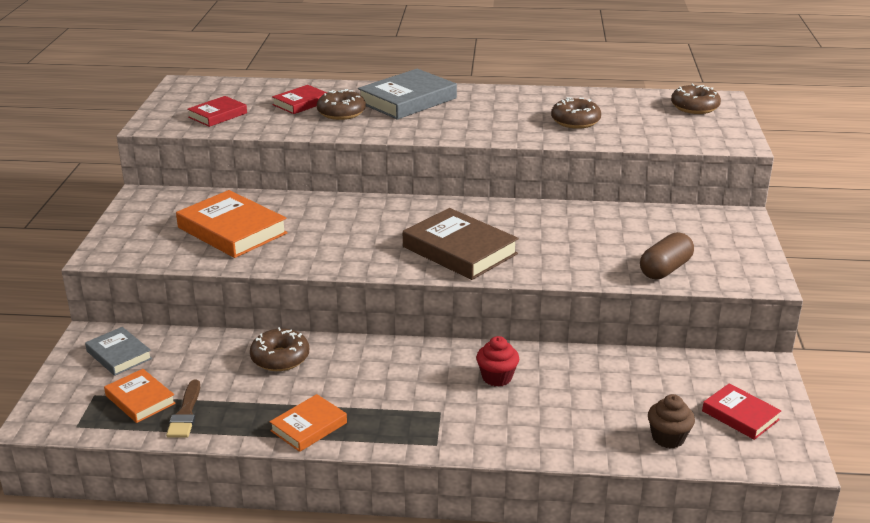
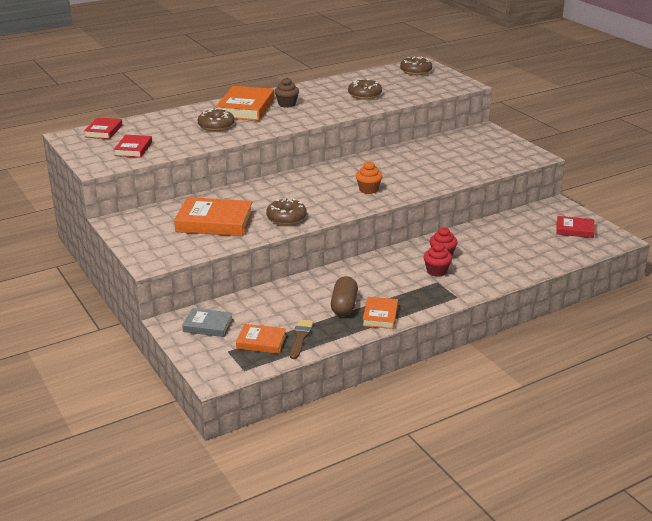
camera: 35 degrees left, 0 degrees up
brown brush [166,380,200,438] -> brown brush turned 135 degrees counterclockwise [290,319,313,359]
brown donut [250,327,309,371] -> brown donut moved to [266,198,307,225]
red book [272,85,327,114] -> red book moved to [84,117,122,139]
grey book [358,69,457,120] -> orange book [216,86,274,121]
brown book [403,208,519,280] -> orange cupcake [356,161,383,194]
brown capsule [640,232,694,279] -> brown capsule moved to [331,276,358,316]
brown cupcake [648,394,695,448] -> brown cupcake moved to [275,77,299,108]
none -> red cupcake [424,243,452,277]

